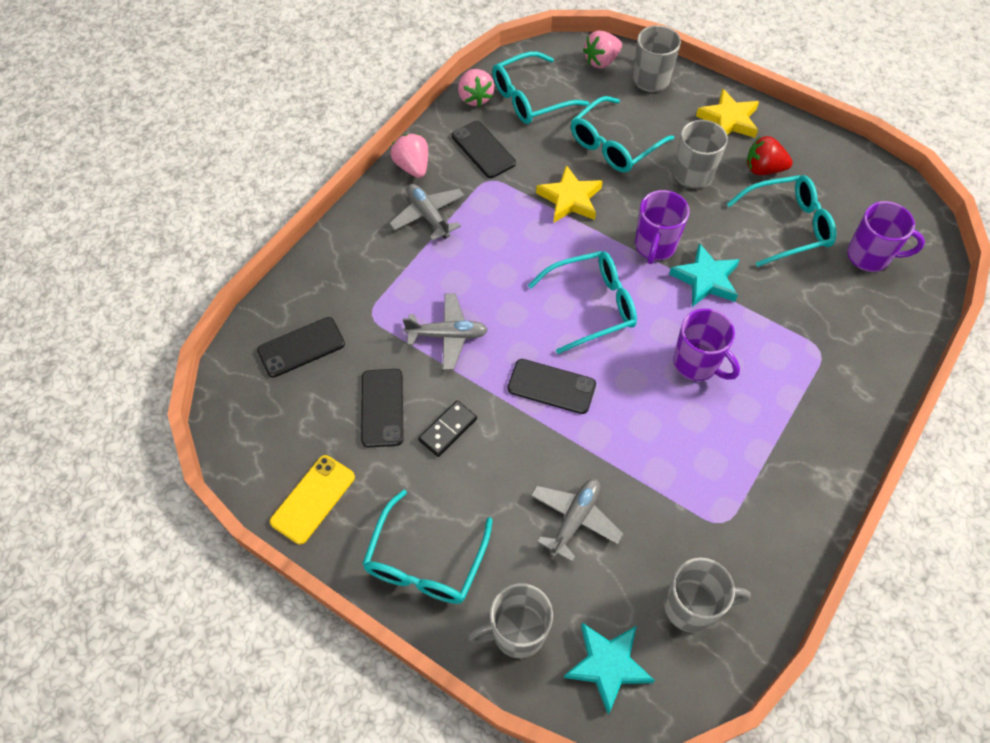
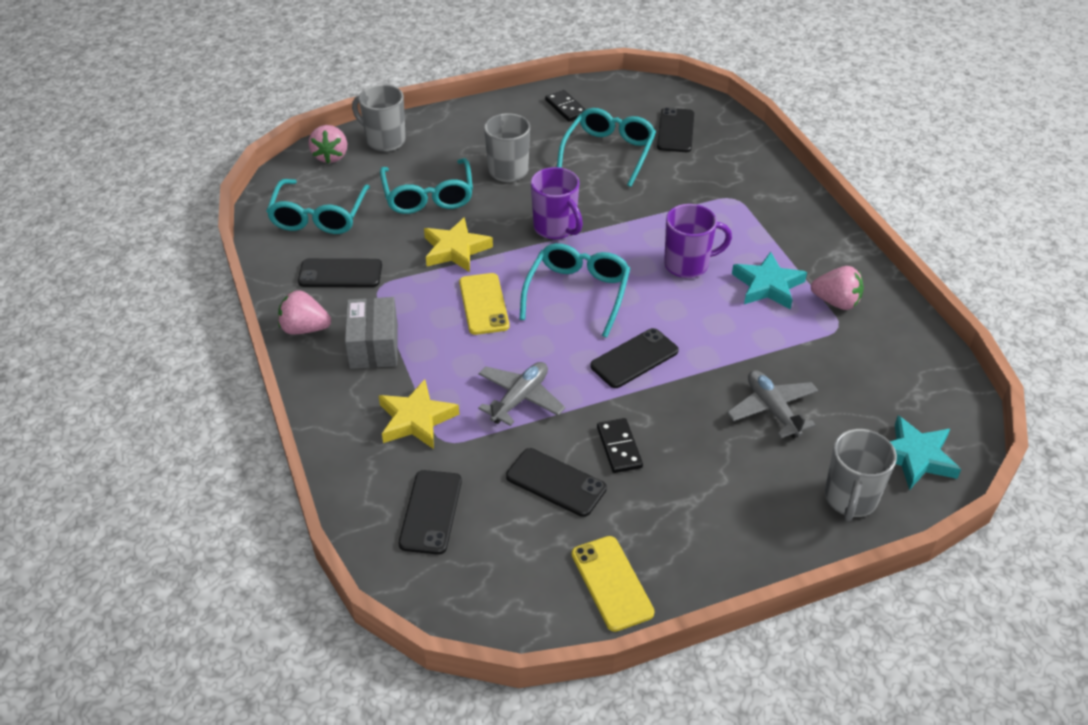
camera: 55 degrees left, 15 degrees down
turquoise glasses [362,489,493,604] -> none
grey plane [389,184,465,241] -> grey box [345,297,398,369]
pink strawberry [458,69,495,107] -> pink strawberry moved to [811,266,864,310]
grey mug [664,558,751,633] -> none
turquoise star [669,243,740,307] -> turquoise star moved to [732,252,807,309]
yellow star [696,89,759,138] -> yellow star moved to [379,379,459,449]
red strawberry [746,136,793,175] -> none
purple mug [847,201,925,272] -> black phone [657,107,694,152]
none -> yellow phone [459,273,509,335]
none -> black domino [545,90,586,122]

